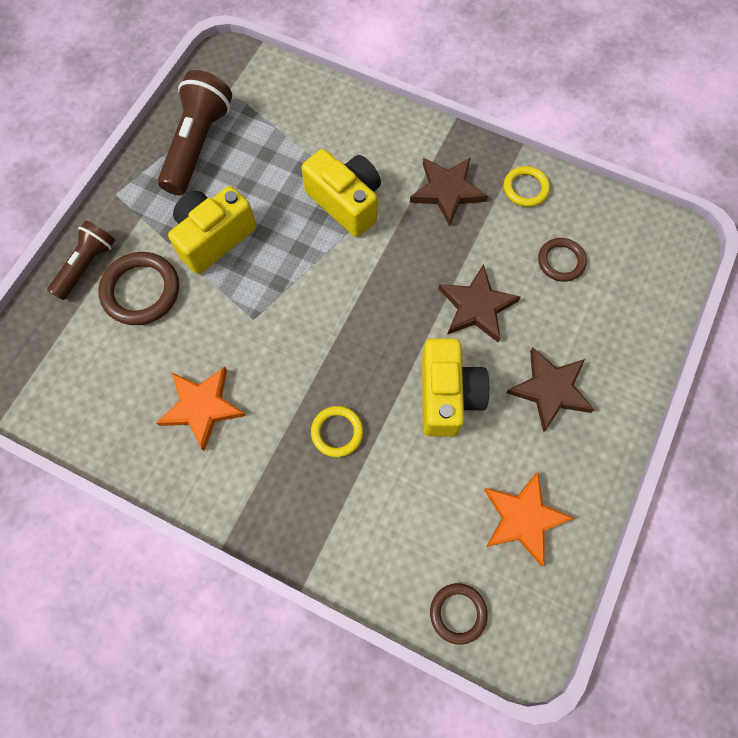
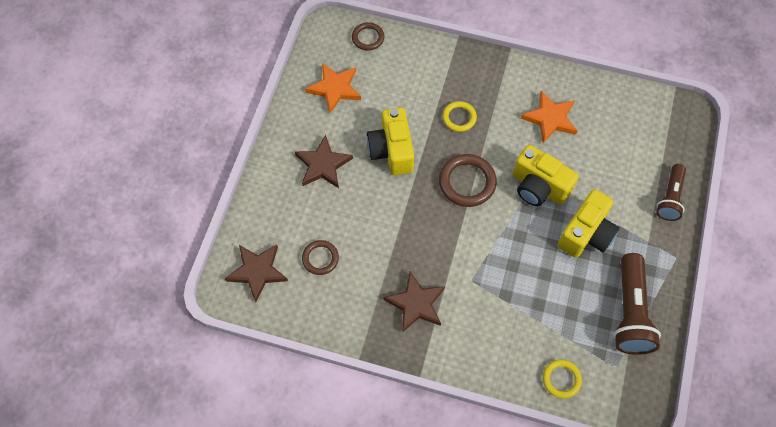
camera: 170 degrees right, 5 degrees down
brown ring [98,252,179,325] -> brown ring moved to [439,154,497,207]
yellow camera [301,149,381,237] -> yellow camera moved to [513,145,579,206]
brown star [438,264,521,342] -> brown star moved to [225,245,288,302]
yellow ring [504,166,550,207] -> yellow ring moved to [543,360,582,399]

